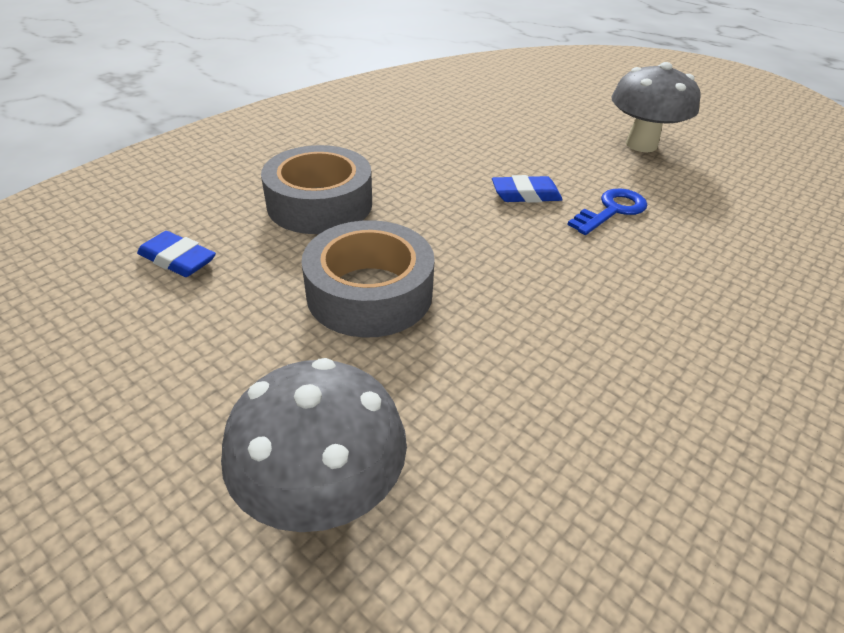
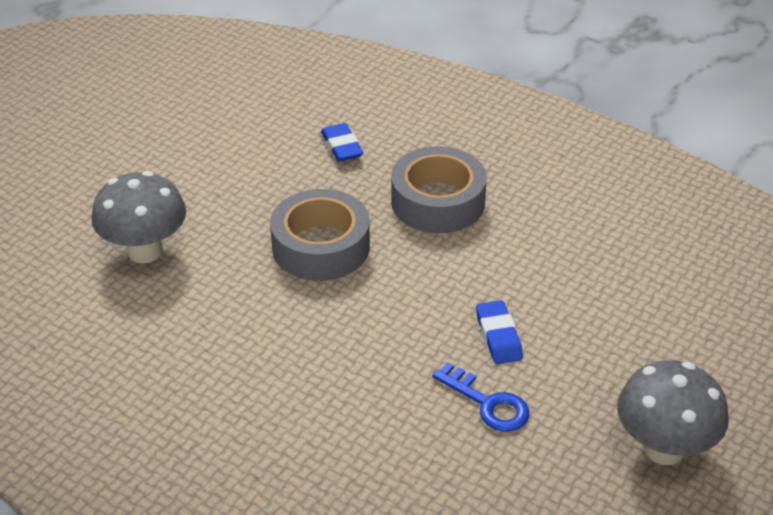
camera: 85 degrees right, 0 degrees up
blue eraser [137,231,216,277] -> blue eraser turned 45 degrees counterclockwise [321,123,363,162]

